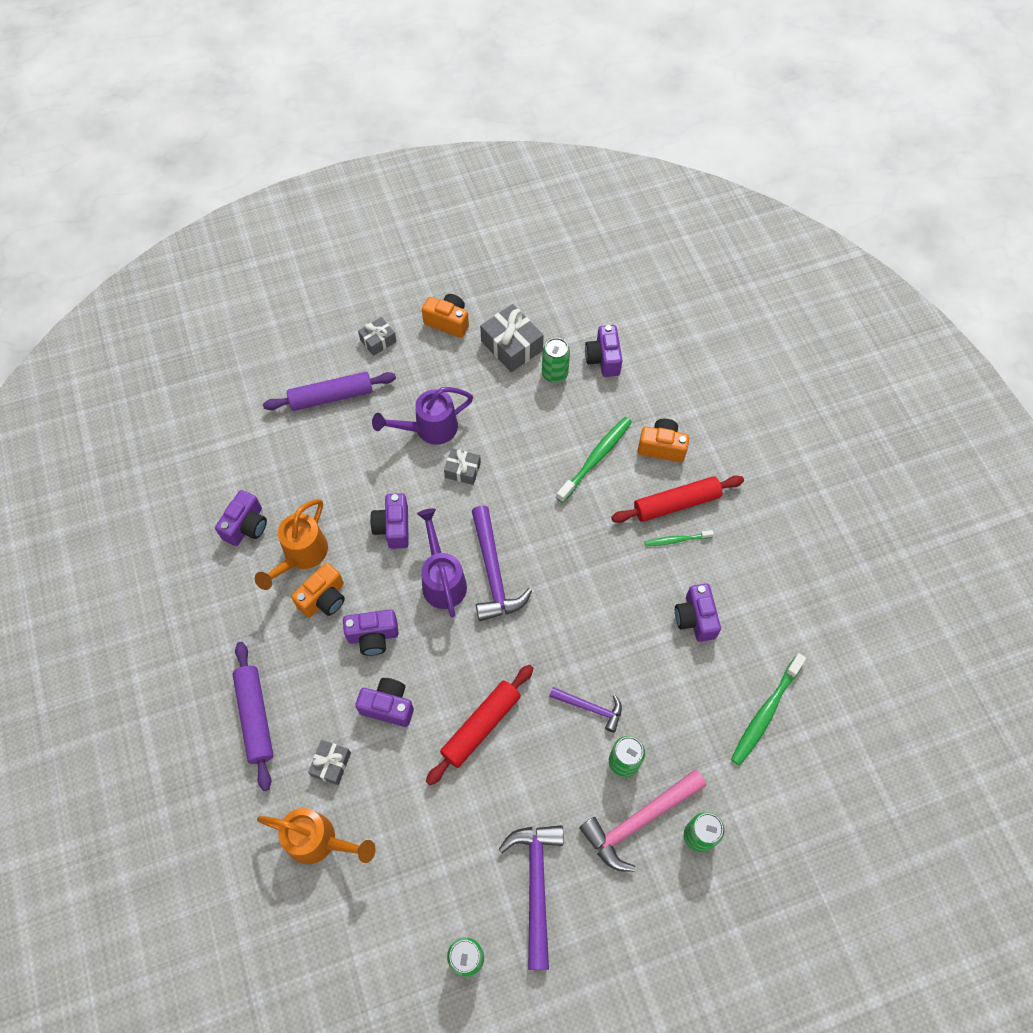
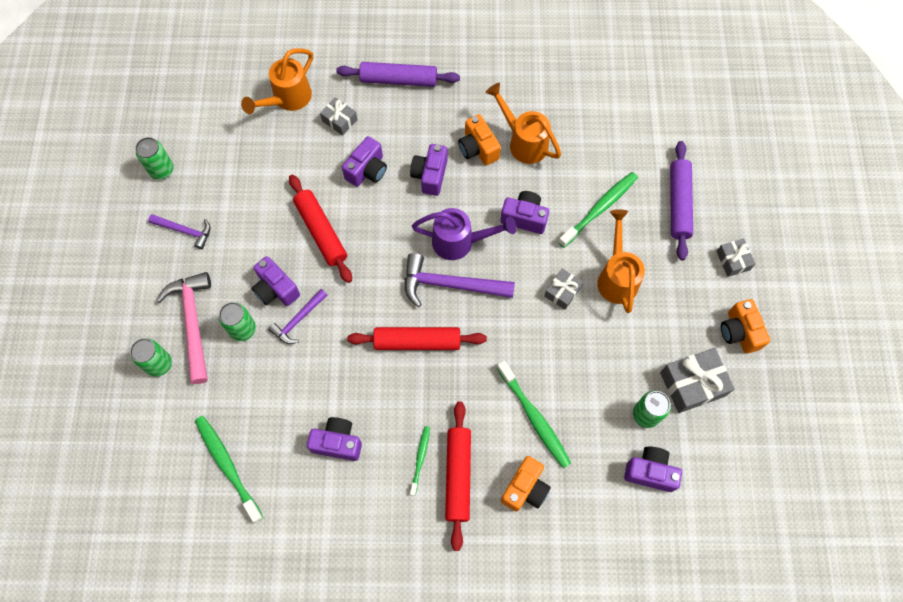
camera: 110 degrees right, 5 degrees up
purple camera [215,490,267,546] -> purple camera moved to [251,256,300,306]
purple watering can [372,387,473,445] -> orange watering can [597,209,645,313]
orange camera [422,294,469,338] -> orange camera turned 120 degrees clockwise [721,299,770,353]
purple hammer [499,825,563,970] -> purple hammer [148,214,210,249], size x0.59
none -> red rolling pin [347,327,487,350]
none -> green toothbrush [558,172,638,248]

